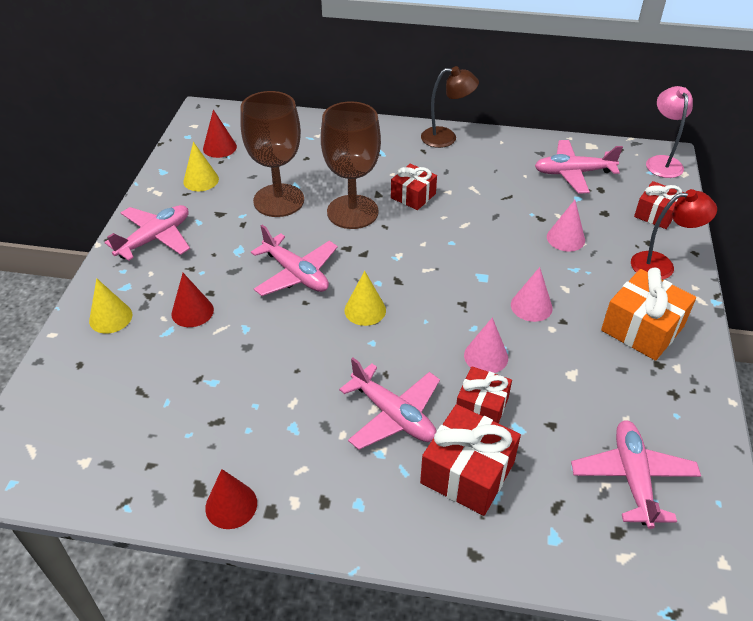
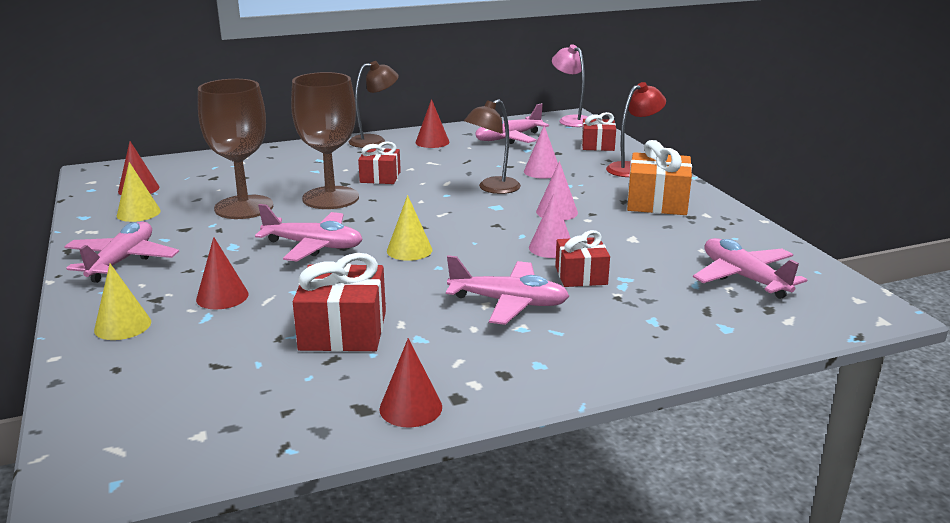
camera: 30 degrees left, 20 degrees down
red gift [420,404,521,516] -> red gift moved to [293,253,386,352]
none -> red cone [416,99,449,148]
none -> brown lamp [464,99,521,194]

